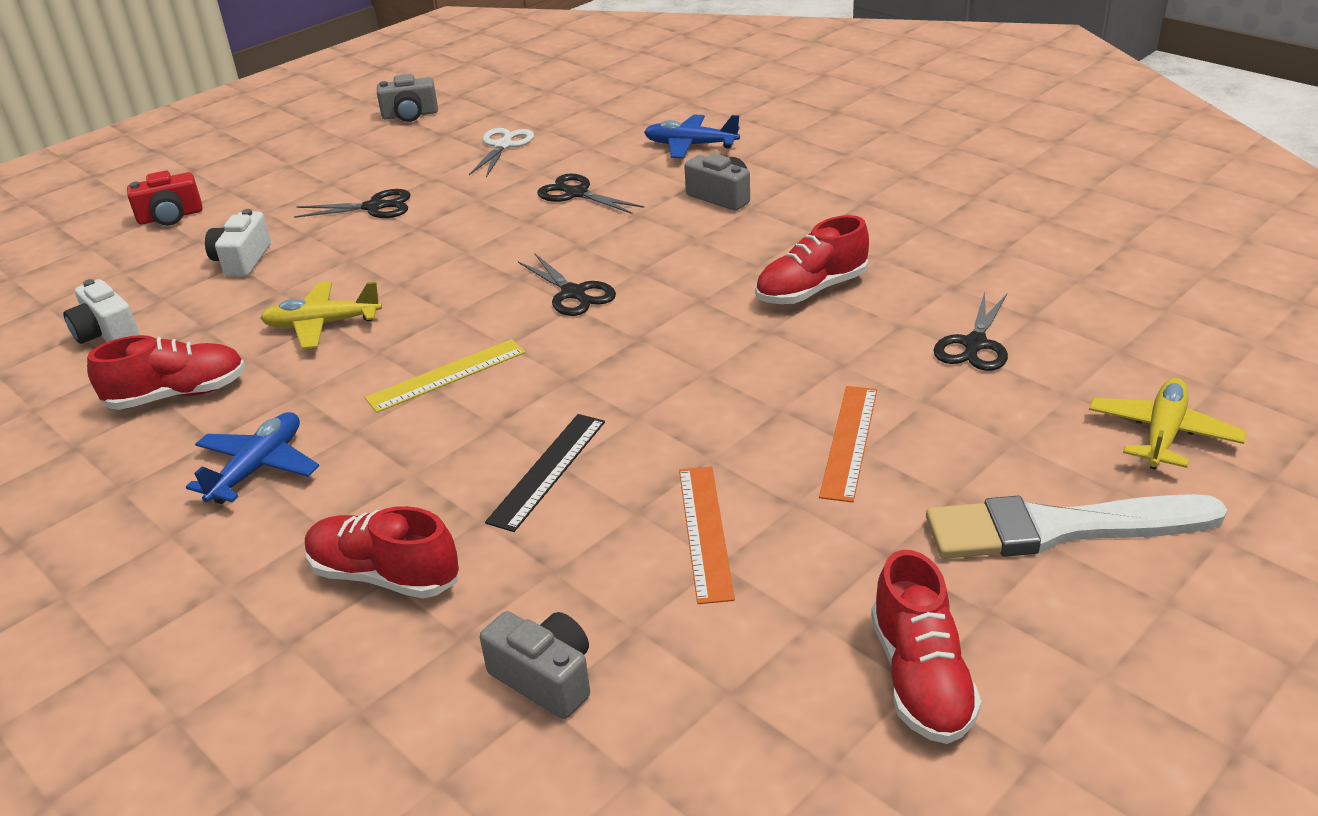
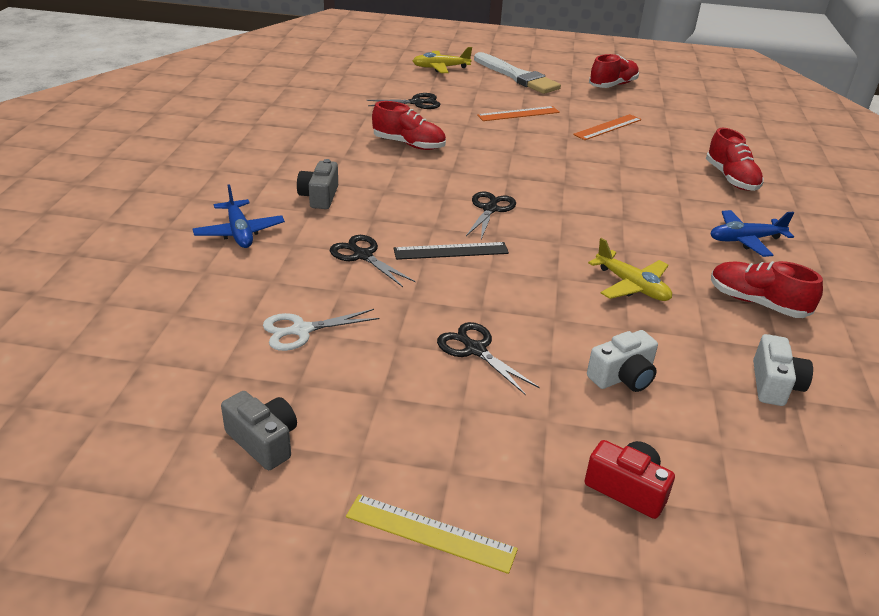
camera: 130 degrees left, 0 degrees up
yellow ruler [365,339,525,413] -> yellow ruler moved to [346,494,518,574]
grey camera [480,611,590,719] -> none
black ruler [485,414,605,532] -> black ruler moved to [394,242,509,260]
black scissors [537,173,644,214] -> black scissors turned 135 degrees clockwise [330,235,416,287]

